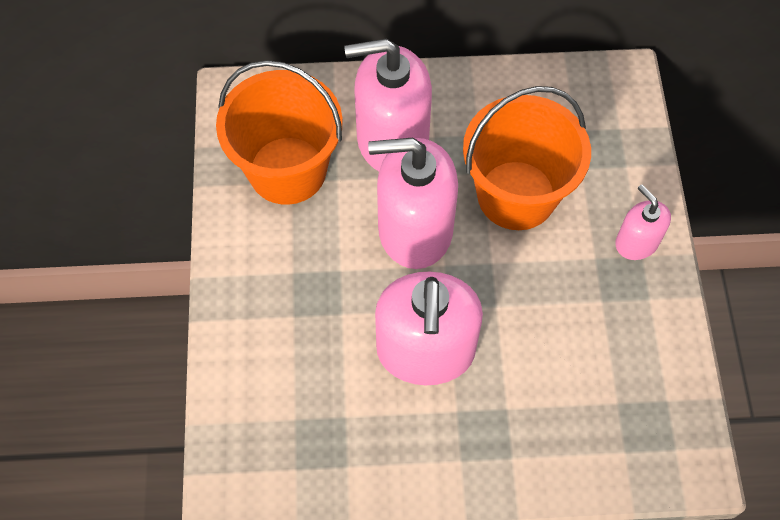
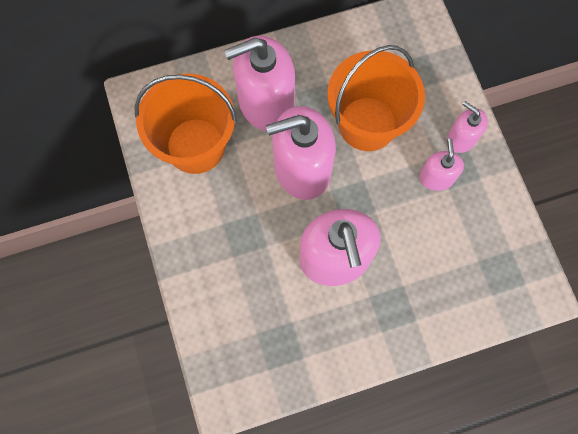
camera: 15 degrees left, 10 degrees up
none -> pink soap dispenser [419,138,464,191]

